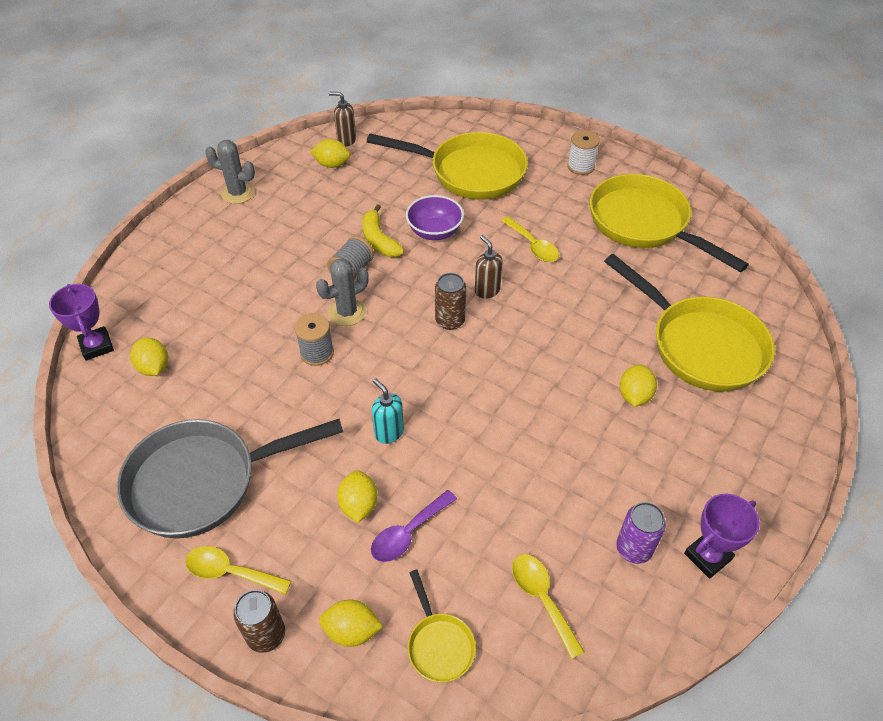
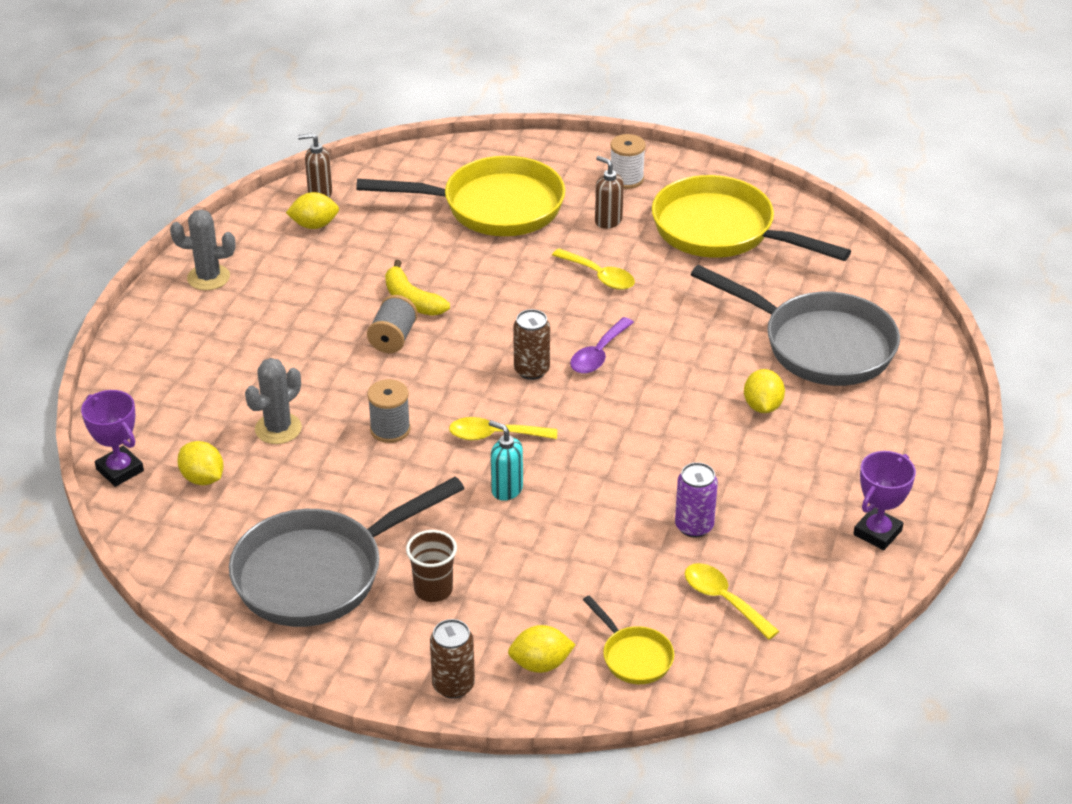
camera: 15 degrees left, 10 degrees down
yellow spoon [185,546,291,595] -> yellow spoon moved to [449,417,557,441]
grey cactus [316,258,369,326] -> grey cactus moved to [245,358,302,444]
yellow lemon [337,470,378,523] -> none
purple spoon [371,490,457,562] -> purple spoon moved to [570,317,634,374]
purple bowl [406,195,464,240] -> none
brown soap dispenser [475,235,503,299] -> brown soap dispenser moved to [595,156,624,229]
yellow pan [604,254,775,392] -> grey pan [691,265,900,386]
purple can [616,502,666,564] -> purple can moved to [675,462,718,538]
none -> brown cup [406,530,457,602]

